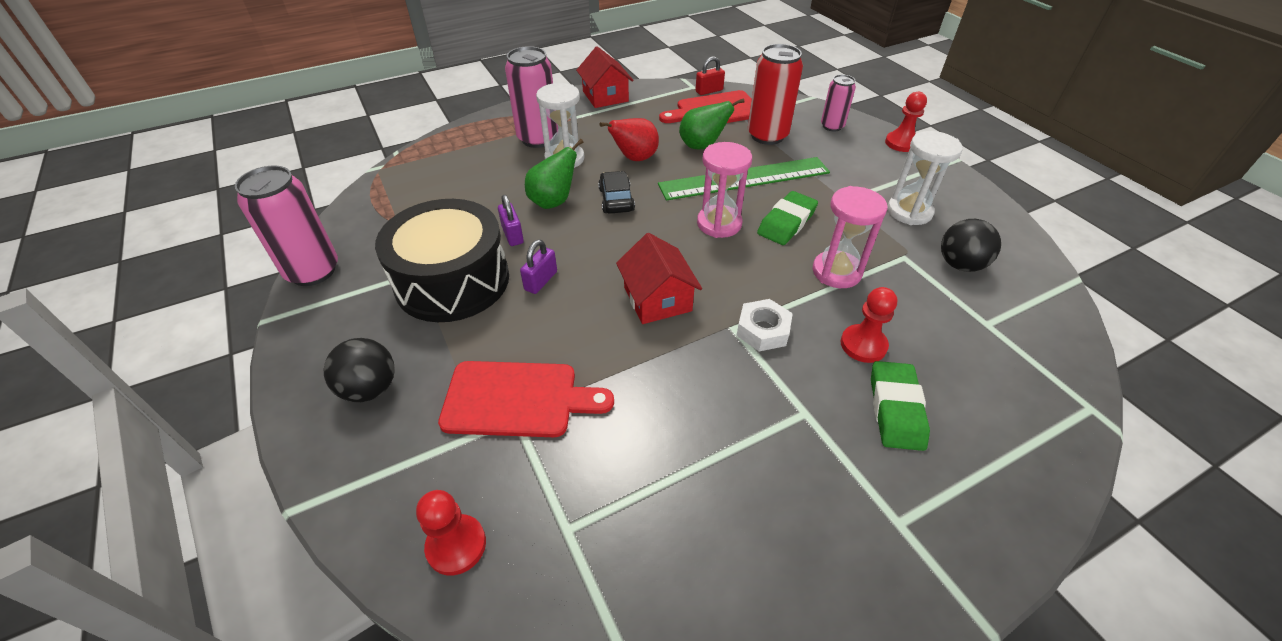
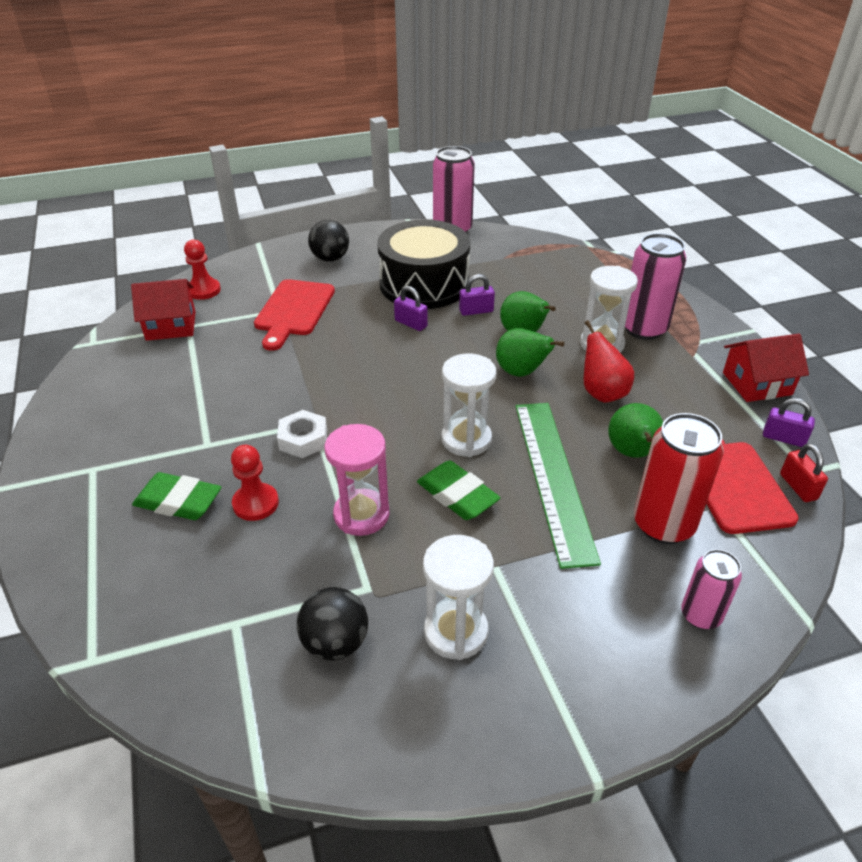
camera: 100 degrees right, 5 degrees down
black car [598,171,635,214] -> green pear [496,328,564,377]
red house [616,233,702,324] -> red house moved to [131,279,196,341]
pink hourglass [697,142,752,238] -> white hourglass [442,353,496,457]
red pawn [885,92,927,152] -> none
none -> purple padlock [763,398,815,447]

